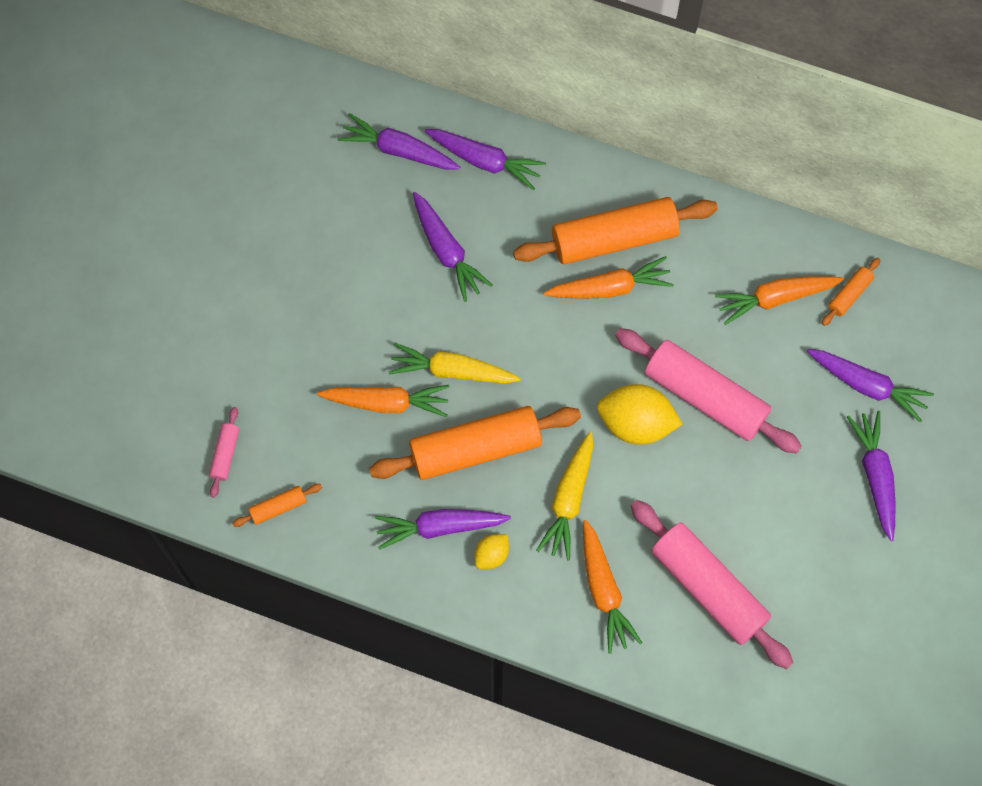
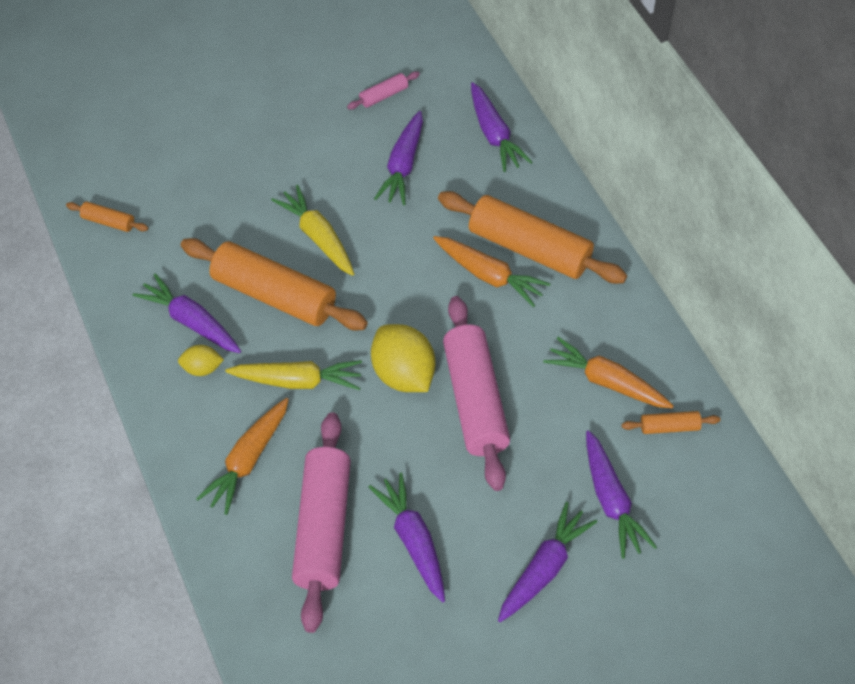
camera: 45 degrees right, 15 degrees down
pink rolling pin [209,407,239,498] -> pink rolling pin moved to [347,71,420,109]
orange carrot [317,385,449,417] -> none
purple carrot [338,113,460,170] -> purple carrot moved to [369,473,445,603]
yellow carrot [536,432,593,560] -> yellow carrot turned 150 degrees counterclockwise [225,360,362,390]

